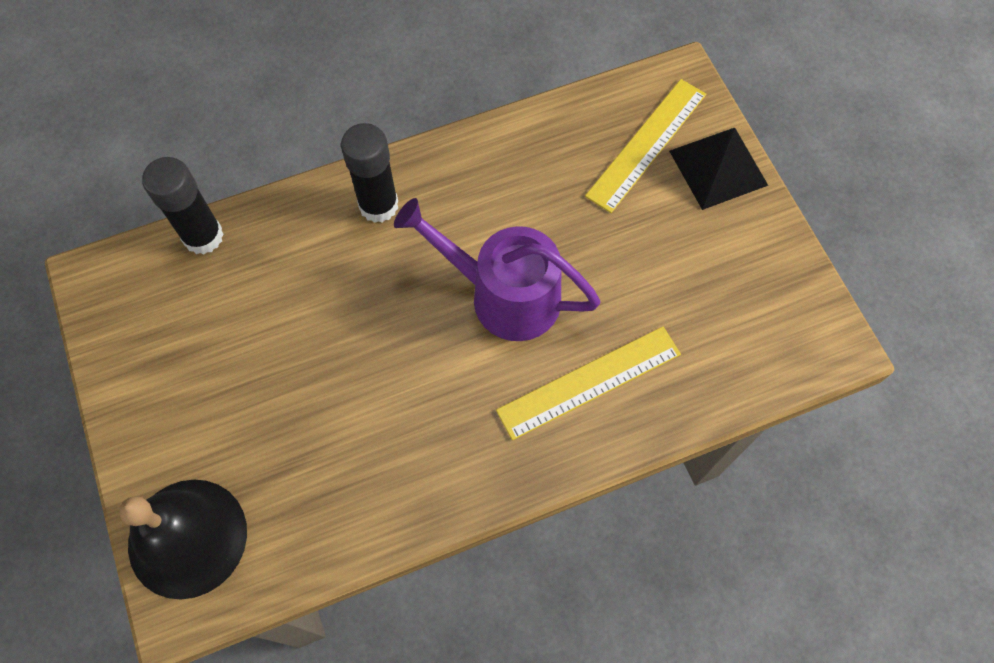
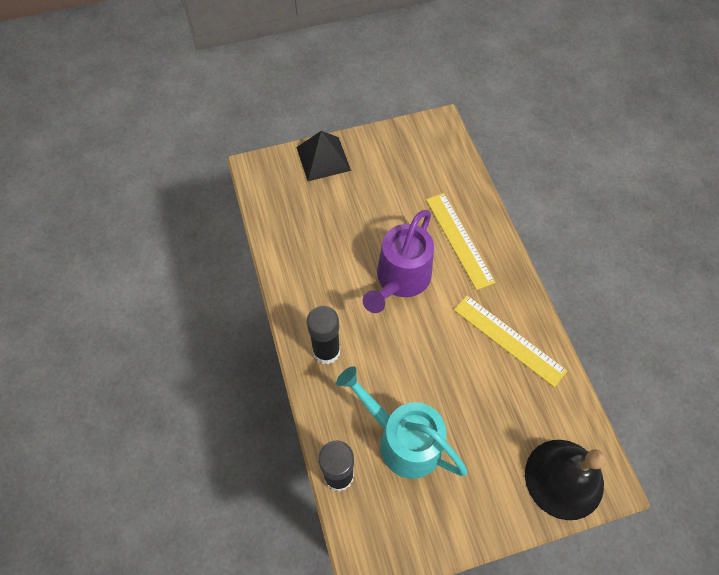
camera: 85 degrees left, 5 degrees down
yellow ruler [585,79,706,213] -> yellow ruler moved to [454,295,567,387]
none -> turquoise watering can [336,366,468,479]

